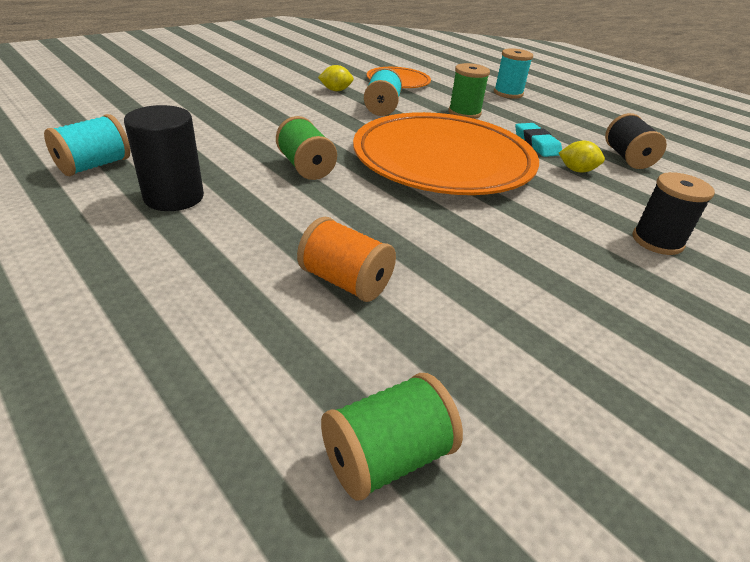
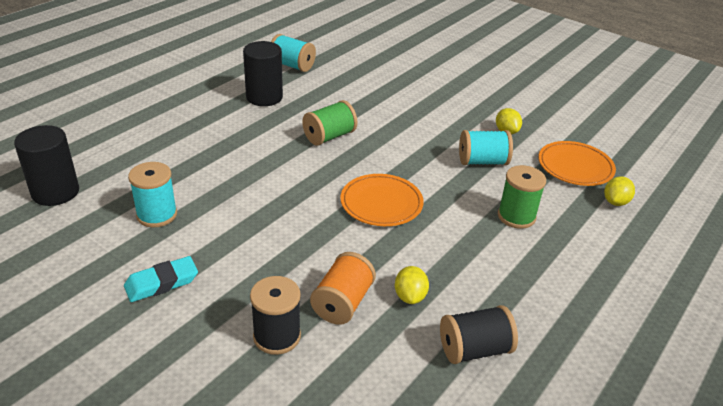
camera: 80 degrees right, 0 degrees up
orange spool [297,217,396,302] -> orange spool moved to [310,252,376,325]
green spool [321,373,463,500] -> black cylinder [14,125,79,206]
orange plate [353,112,539,195] -> orange plate [340,174,424,226], size x0.48
turquoise spool [494,48,533,99] -> turquoise spool moved to [128,162,177,227]
turquoise eraser [515,123,562,157] -> turquoise eraser moved to [124,256,198,302]
none -> yellow lemon [604,176,635,206]

